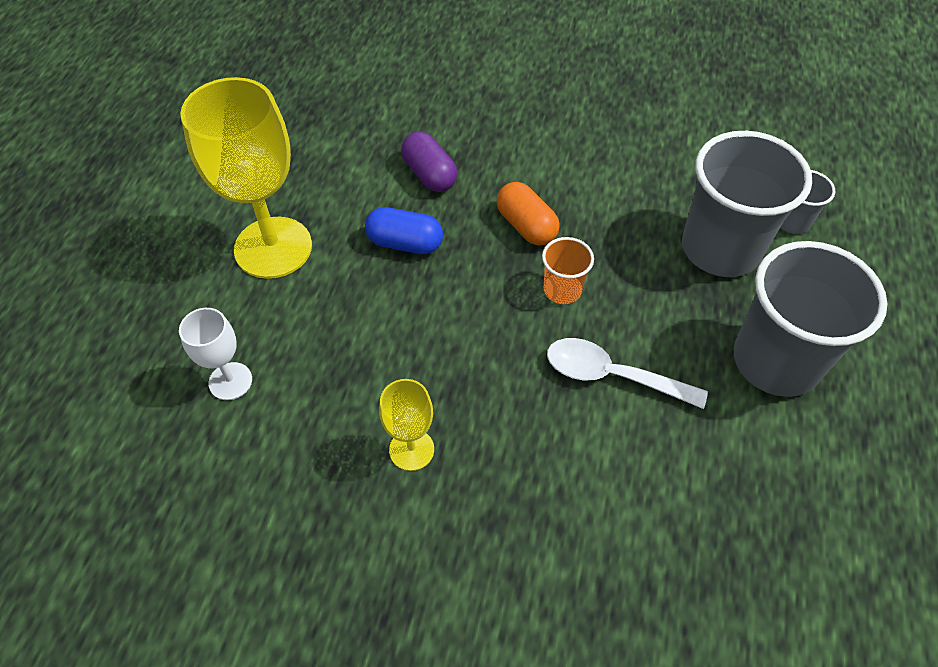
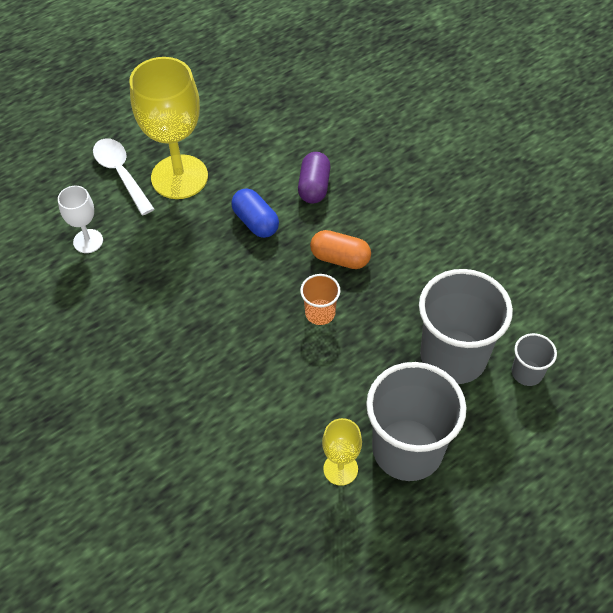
camera: 40 degrees right, 0 degrees up
yellow goblet [379,379,434,471] -> yellow goblet moved to [322,418,362,486]
orange capsule [497,182,560,246] -> orange capsule turned 75 degrees counterclockwise [310,230,371,269]
white spoon [547,338,708,409] -> white spoon moved to [93,138,154,215]

